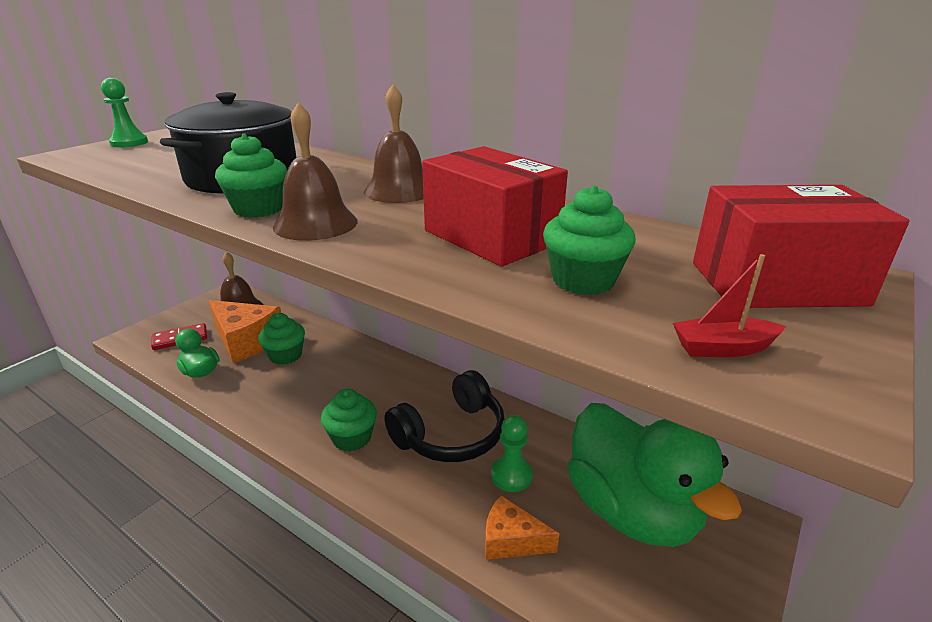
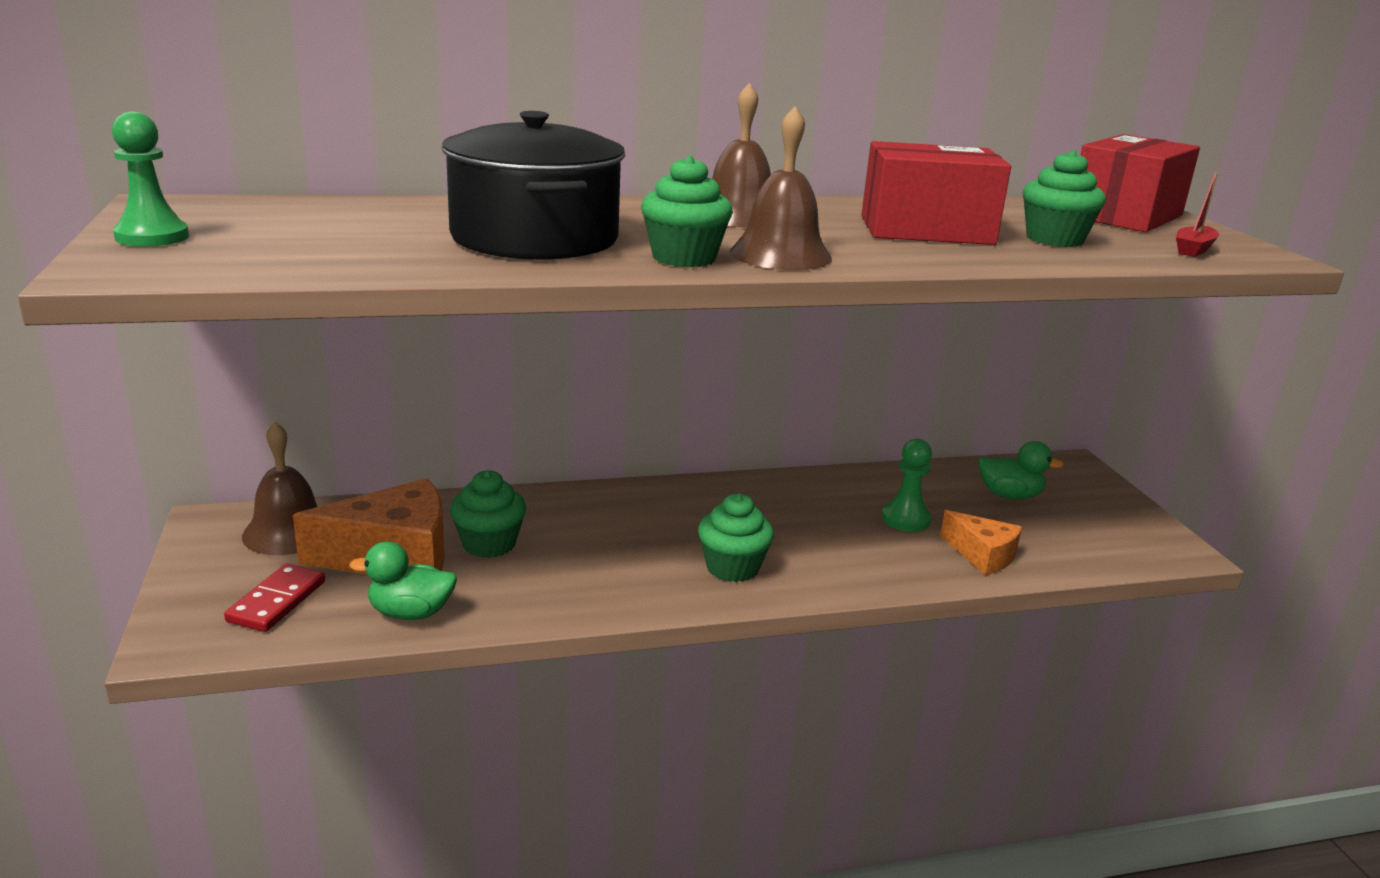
camera: 50 degrees left, 5 degrees down
black headphones [384,370,505,462] -> none
orange cheese [485,495,559,560] -> orange cheese turned 105 degrees counterclockwise [940,510,1022,575]
green duck [567,403,742,547] -> green duck [978,441,1064,499], size x0.43

